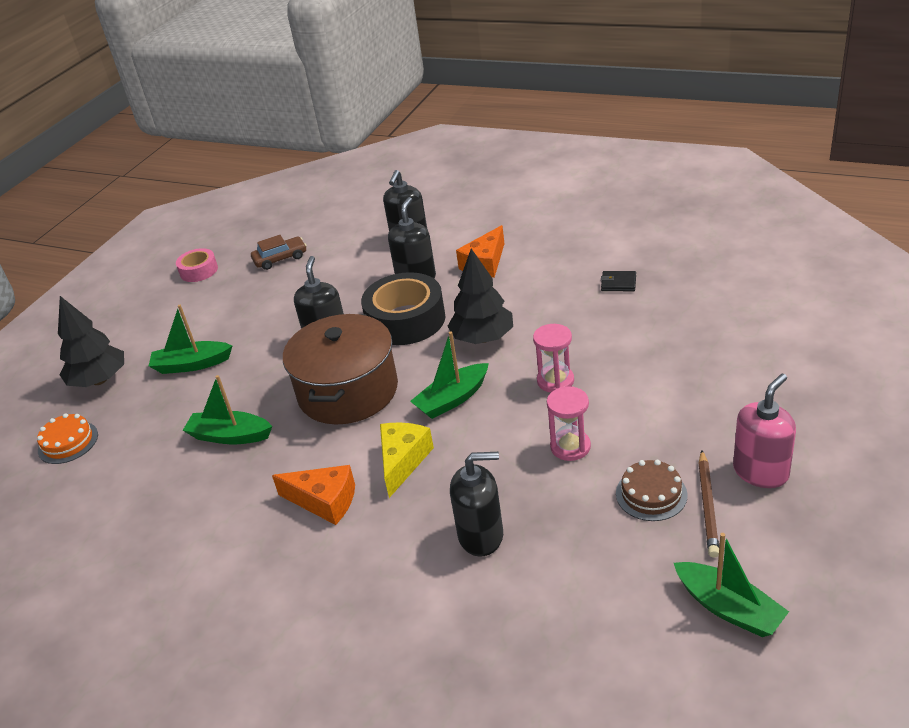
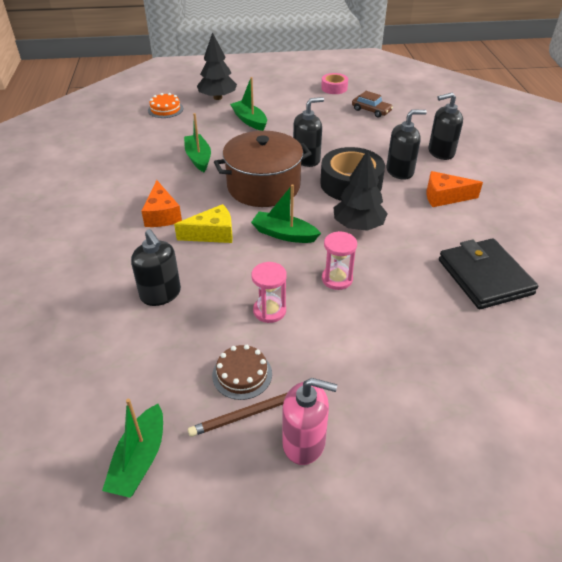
camera: 55 degrees right, 5 degrees up
black wallet [601,271,636,291] -> black wallet [439,238,538,309], size x2.44

